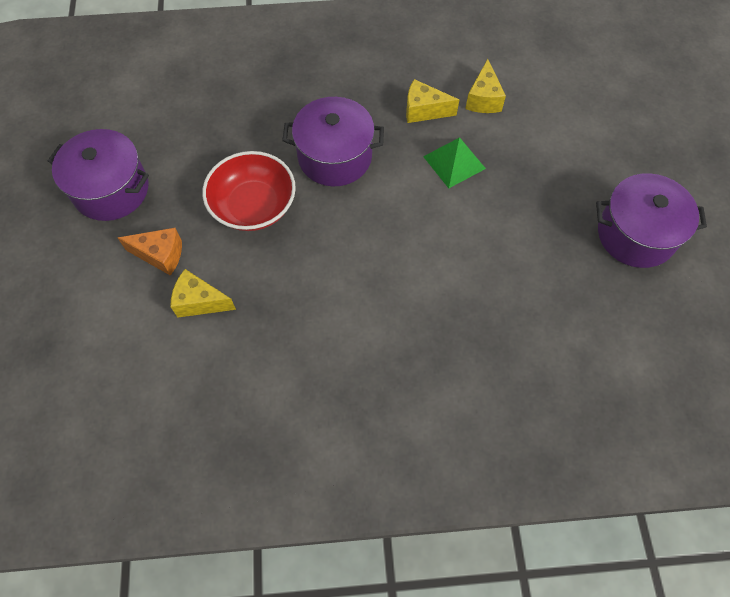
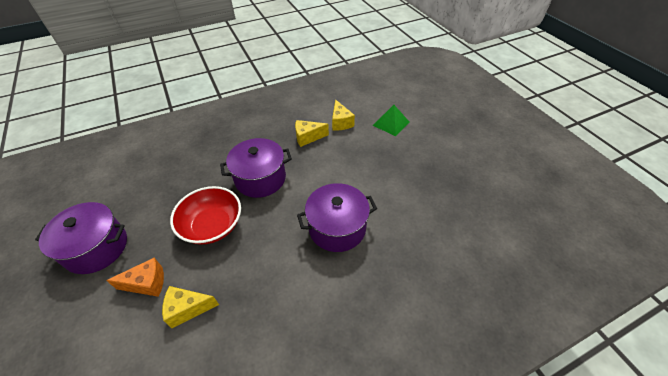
camera: 20 degrees left, 15 degrees down
green pyramid [423,137,486,188] -> green pyramid moved to [372,105,409,136]
purple pot [596,173,707,268] -> purple pot moved to [297,183,377,252]

